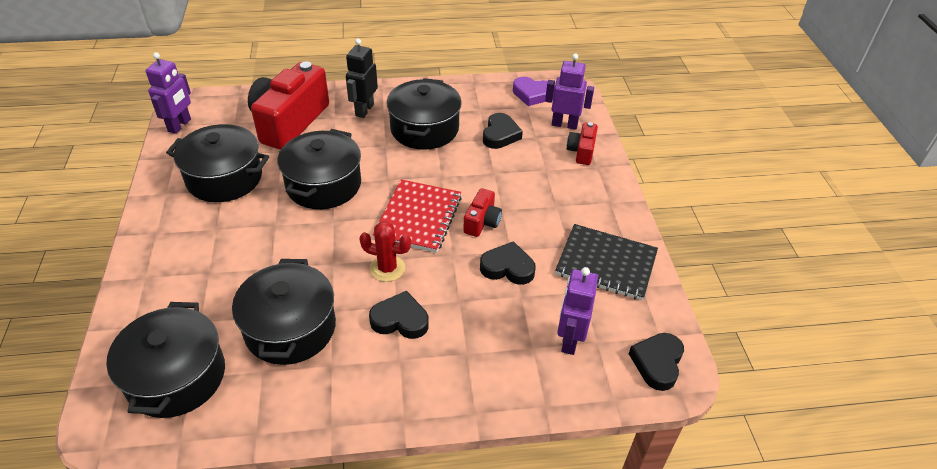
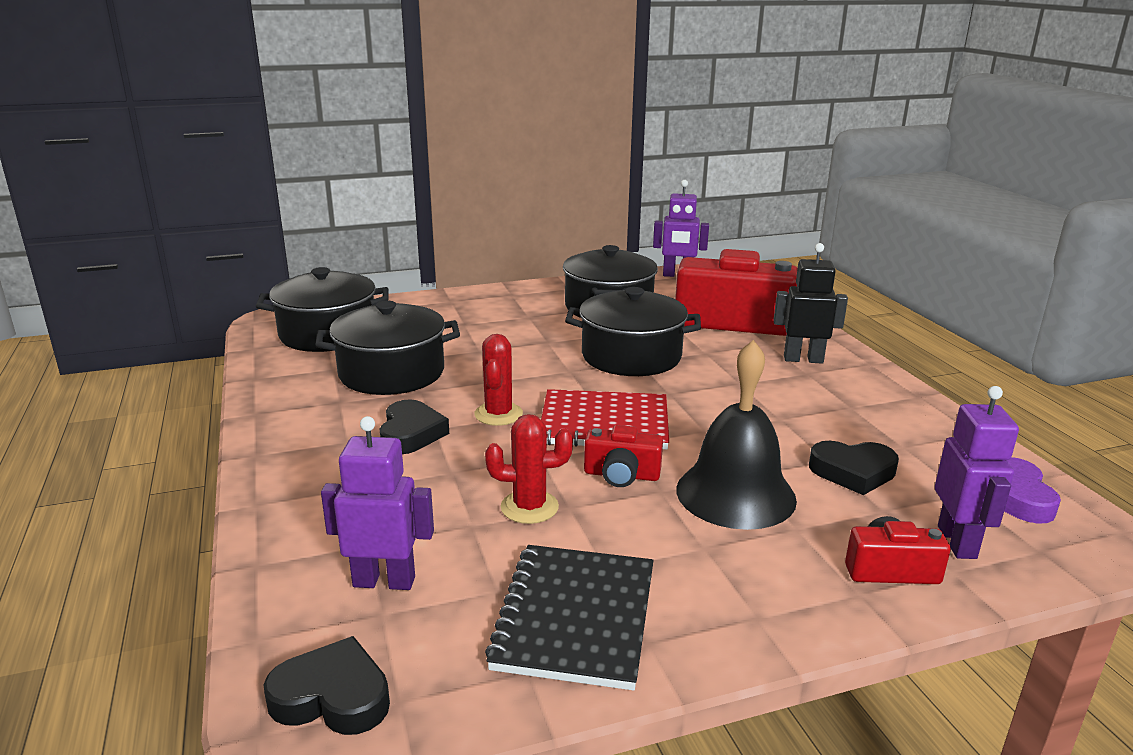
camera: 80 degrees right, 20 degrees down
black pot [386,78,462,150] -> none
black heart [480,241,536,285] -> red cactus [485,414,573,524]
none -> black bell [676,340,797,530]

